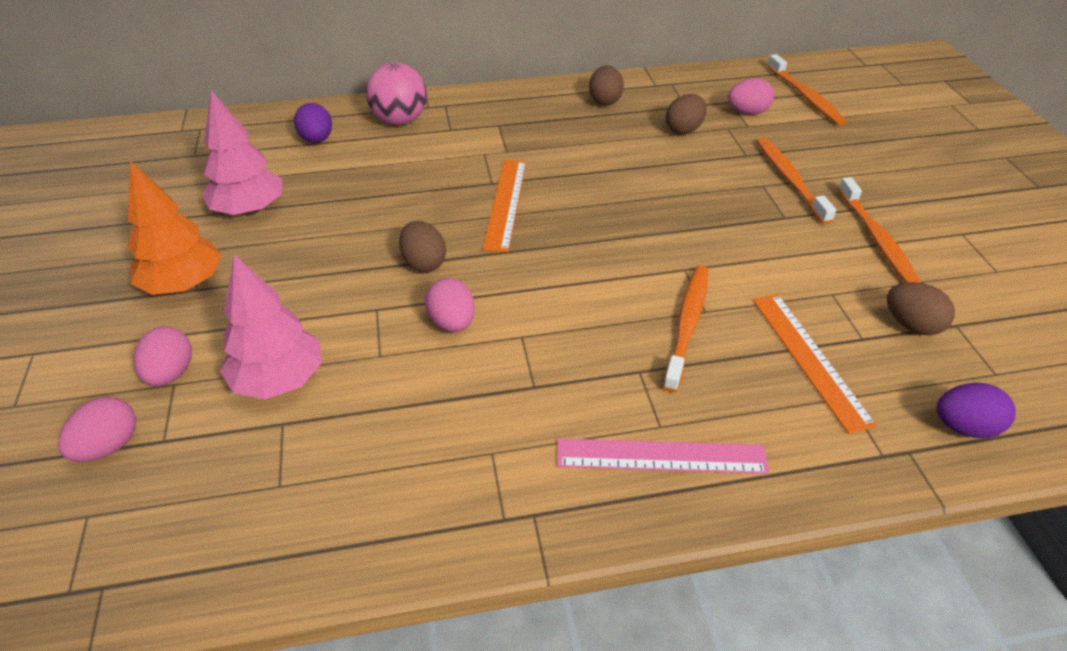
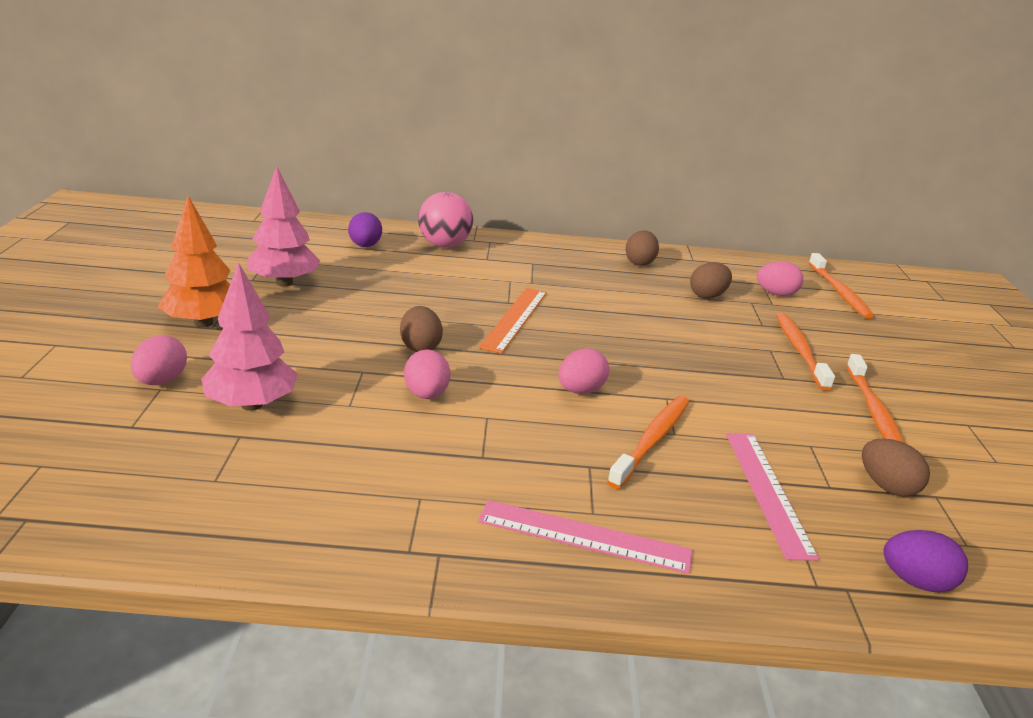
camera: 10 degrees right, 15 degrees down
pink egg [58,397,136,462] -> pink egg moved to [558,349,609,394]
orange ruler [753,294,877,434] -> pink ruler [726,433,819,561]

